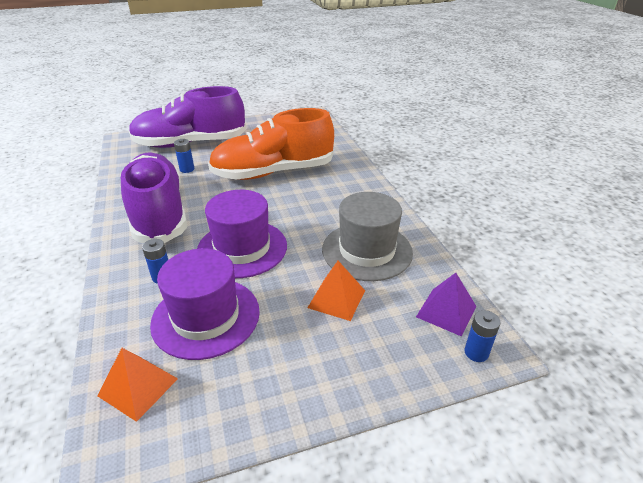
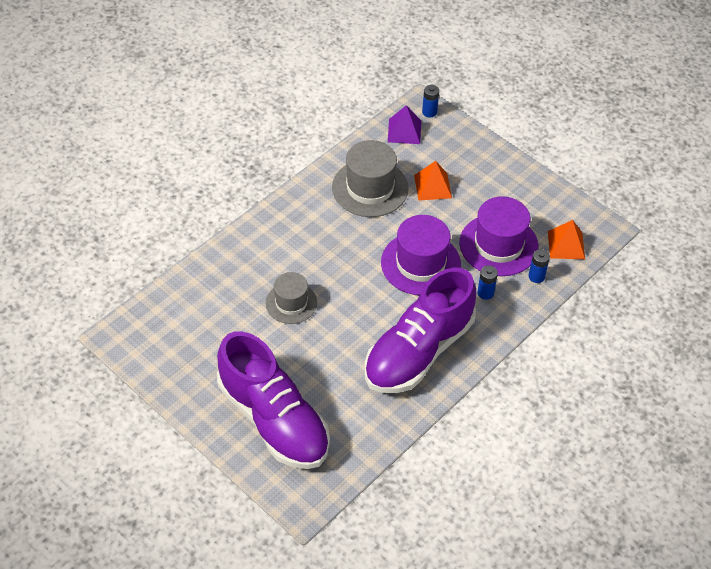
camera: 120 degrees left, 15 degrees up
blue battery [174,139,194,173] -> blue battery moved to [529,249,550,283]
orange shoe [208,108,334,180] -> grey hat [266,272,317,324]

